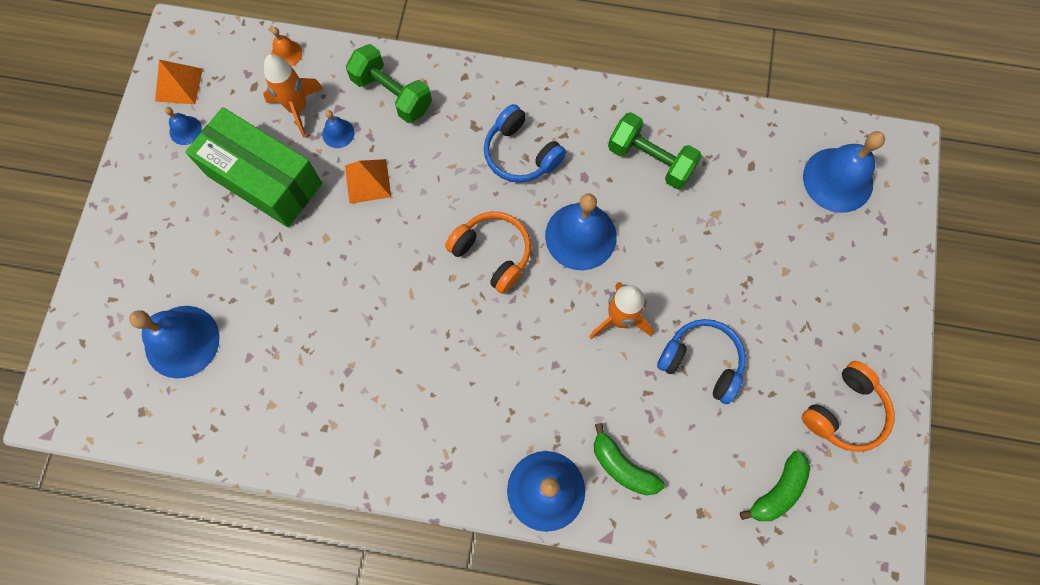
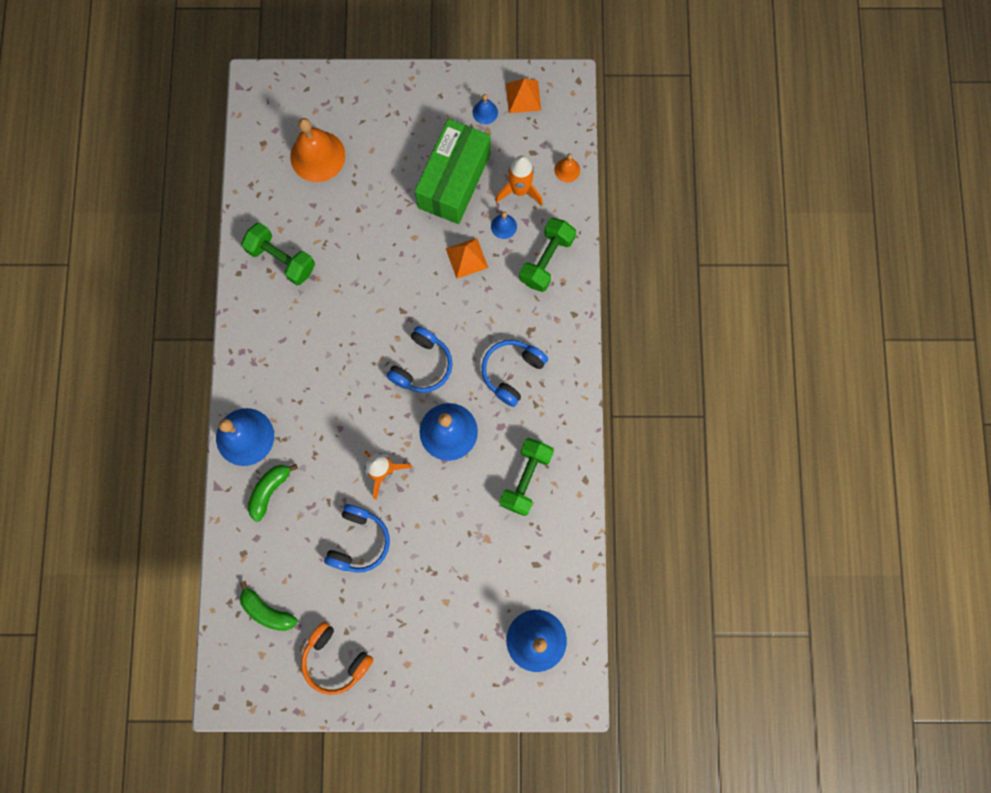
camera: 80 degrees right, 5 degrees up
blue bell [129,306,219,379] -> orange bell [290,118,345,182]
orange headphones [445,212,531,294] -> blue headphones [386,326,453,393]
none -> green dumbbell [241,222,315,285]

